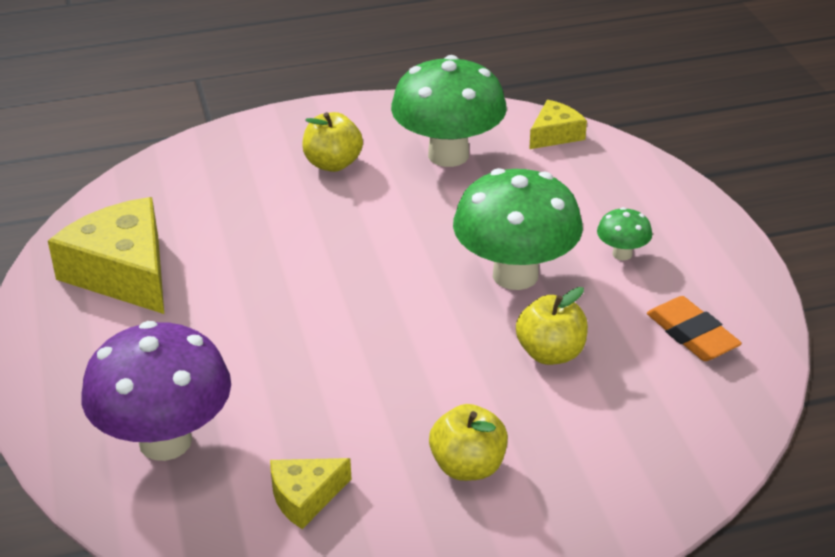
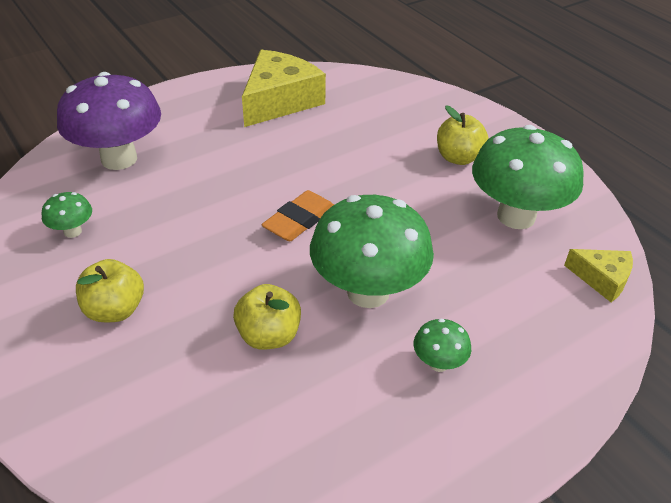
camera: 70 degrees right, 5 degrees up
yellow cheese [270,458,351,529] -> green mushroom [42,192,92,238]
orange eraser [647,296,742,361] -> orange eraser moved to [261,190,334,241]

